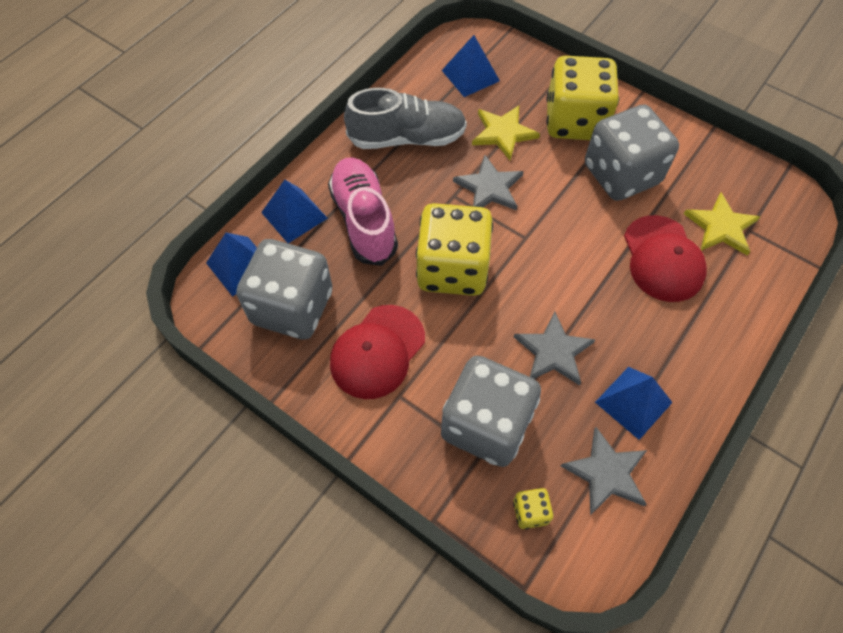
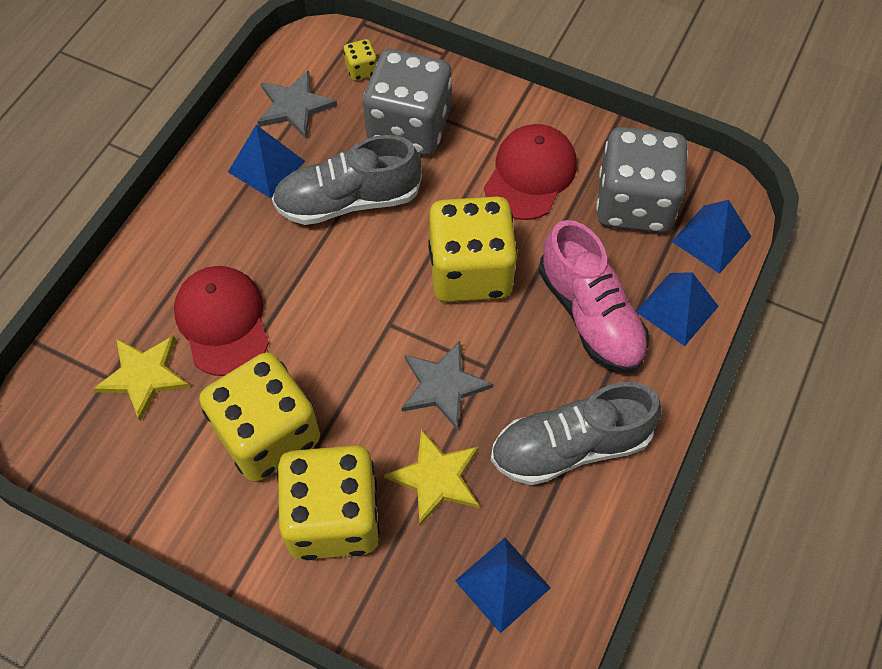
camera: 170 degrees right, 0 degrees up
grey star [514,311,596,386] -> grey shoe [272,135,422,225]
grey dice [585,104,679,201] -> yellow dice [199,352,320,482]

